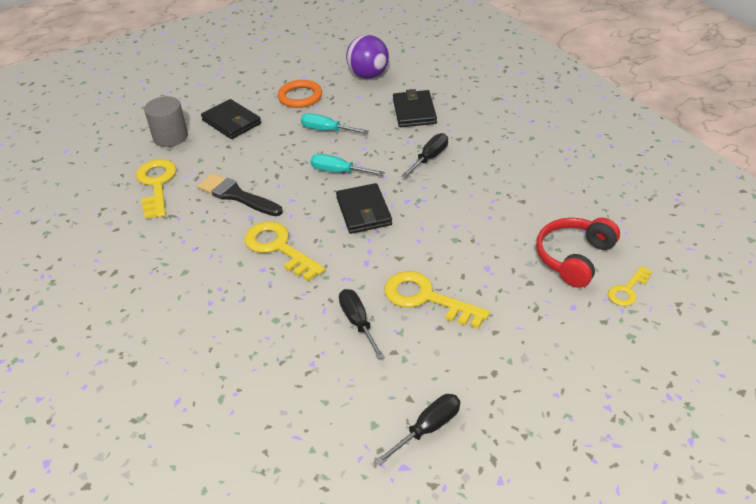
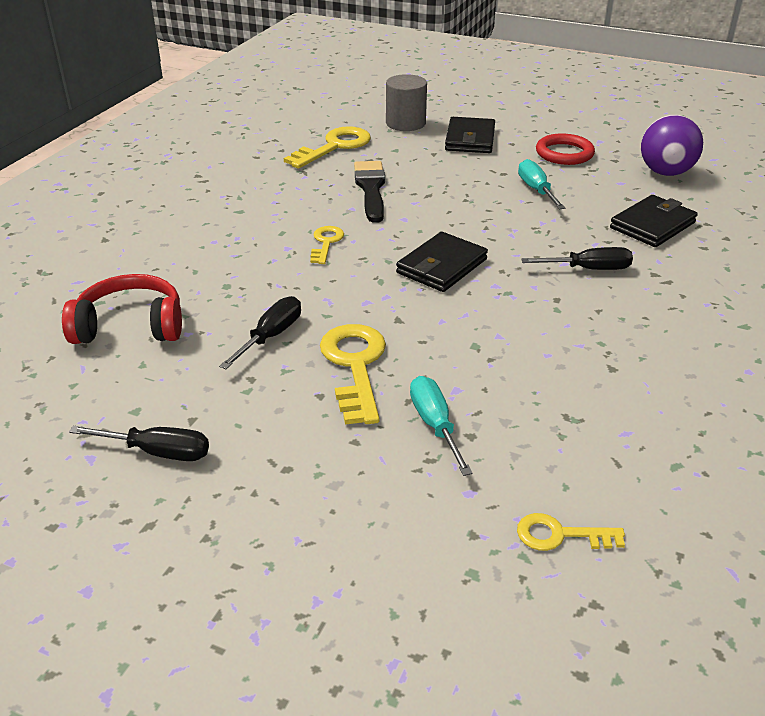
camera: 50 degrees right, 5 degrees down
yellow key [244,221,325,281] -> yellow key [310,226,344,264], size x0.56
orange ring [278,80,322,108] -> red ring [536,133,595,165]
turquoise screwdriver [311,154,385,175] -> turquoise screwdriver moved to [410,376,473,476]
red headphones [536,218,620,288] -> red headphones moved to [62,274,182,344]

